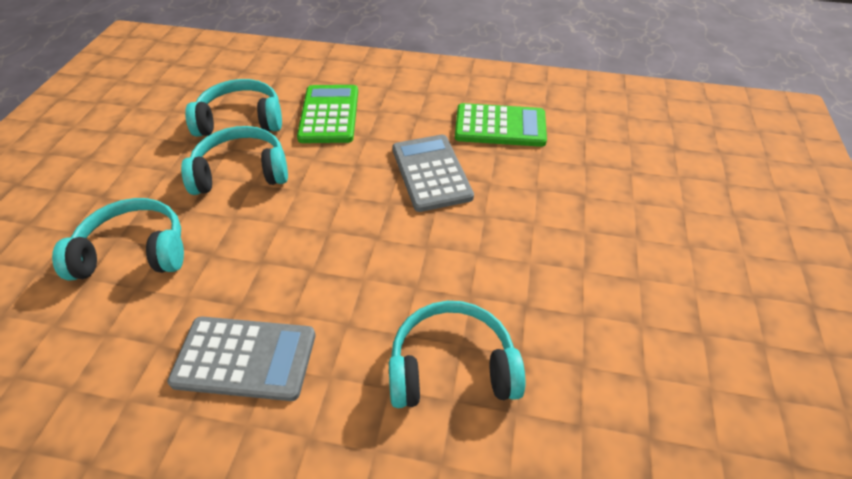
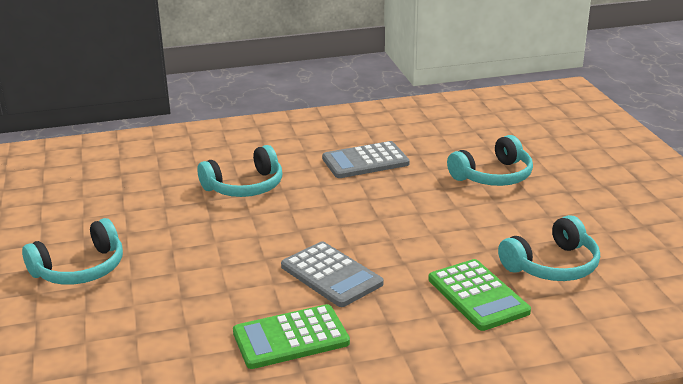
camera: 155 degrees right, 20 degrees down
turquoise headphones [181,126,288,195] -> turquoise headphones moved to [22,218,123,285]

